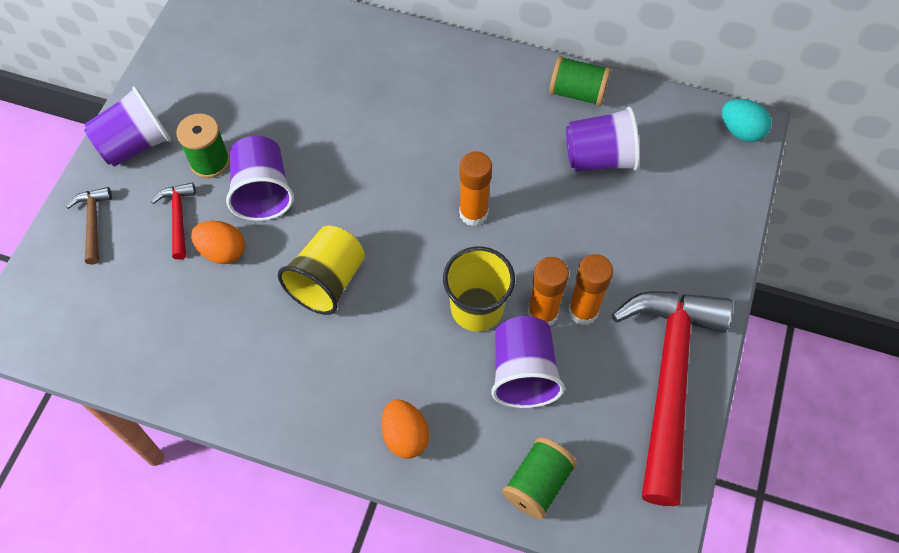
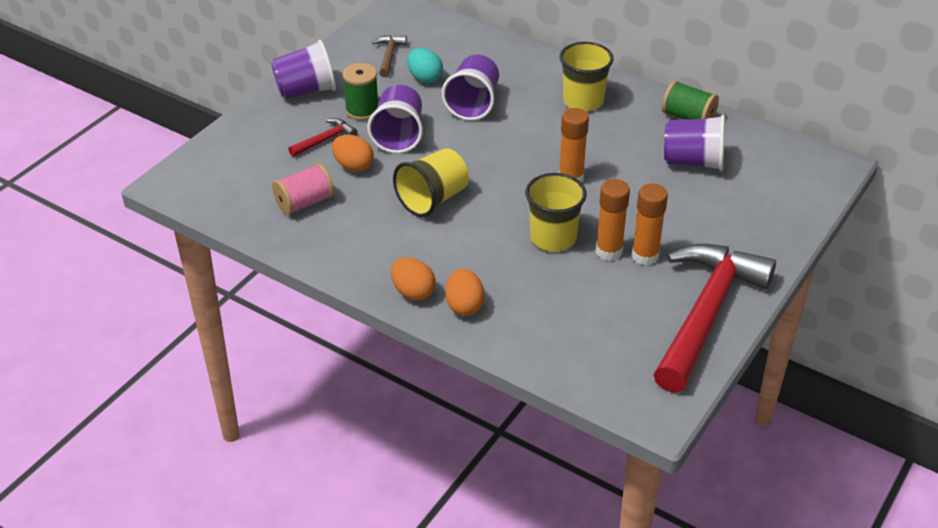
camera: 15 degrees right, 20 degrees down
brown hammer [66,187,112,265] -> brown hammer moved to [372,35,407,77]
red hammer [151,182,196,260] -> red hammer turned 45 degrees clockwise [288,118,358,157]
purple cup [491,316,565,408] -> purple cup moved to [442,55,499,121]
green spool [502,437,577,519] -> none
turquoise egg [722,99,771,142] -> turquoise egg moved to [407,48,443,83]
none -> pink spool [272,163,334,215]
none -> orange egg [391,257,436,301]
none -> yellow cup [560,42,614,111]

